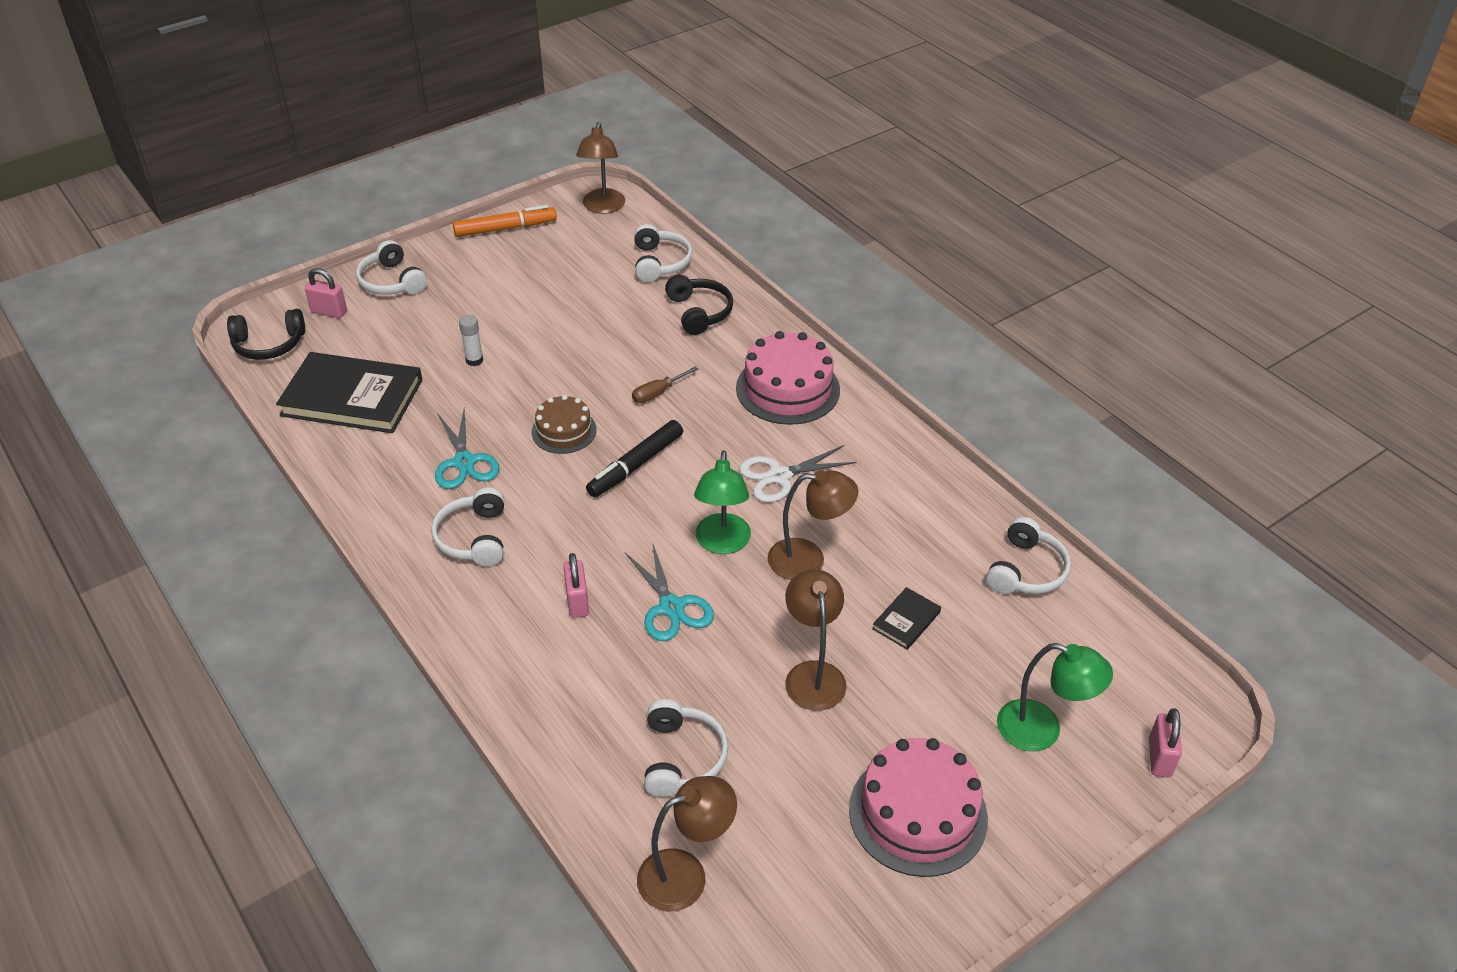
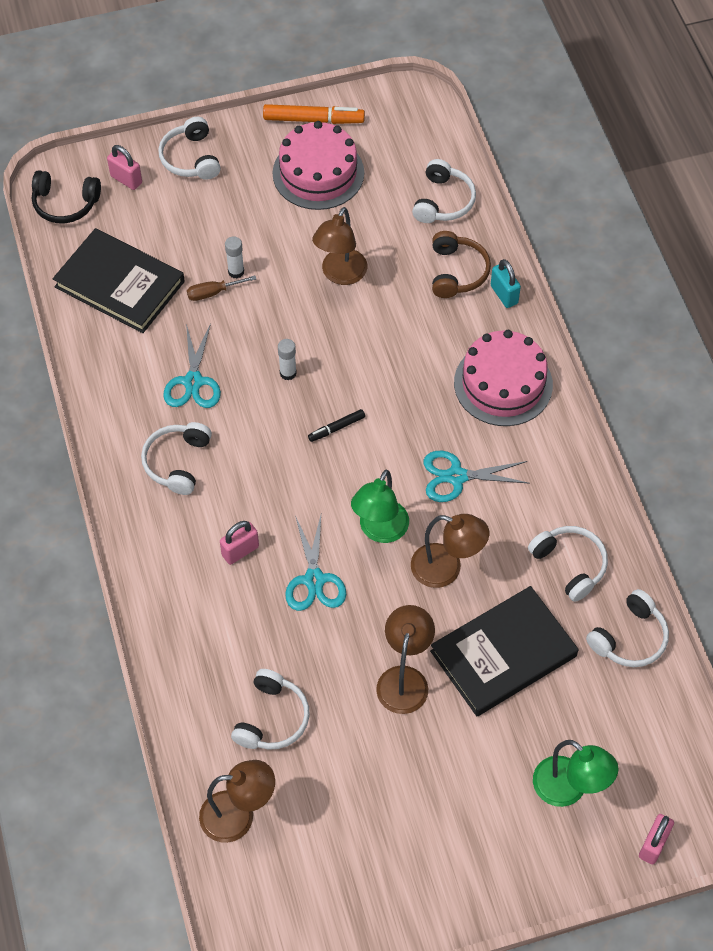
camera: 20 degrees right, 15 degrees up
brown cake [532,395,597,454] -> white glue stick [278,339,297,380]
pink padlock [563,553,589,618] -> pink padlock turned 45 degrees clockwise [220,521,259,565]
brown lamp [576,122,625,214] -> brown lamp moved to [312,207,367,285]
black marker [586,420,683,497] -> black marker [308,409,365,442], size x0.55
brown screwdriver [632,366,699,403] -> brown screwdriver moved to [187,276,256,301]
black headphones [665,275,733,335] -> brown headphones [432,231,491,298]
white scissors [739,445,857,502] -> turquoise scissors [423,451,530,502]
pink cake [849,738,988,877] -> pink cake moved to [272,121,364,210]
black book [872,587,941,650] -> black book [430,586,578,716], size x2.27
none -> turquoise padlock [491,259,521,308]
none -> white headphones [528,526,608,602]

